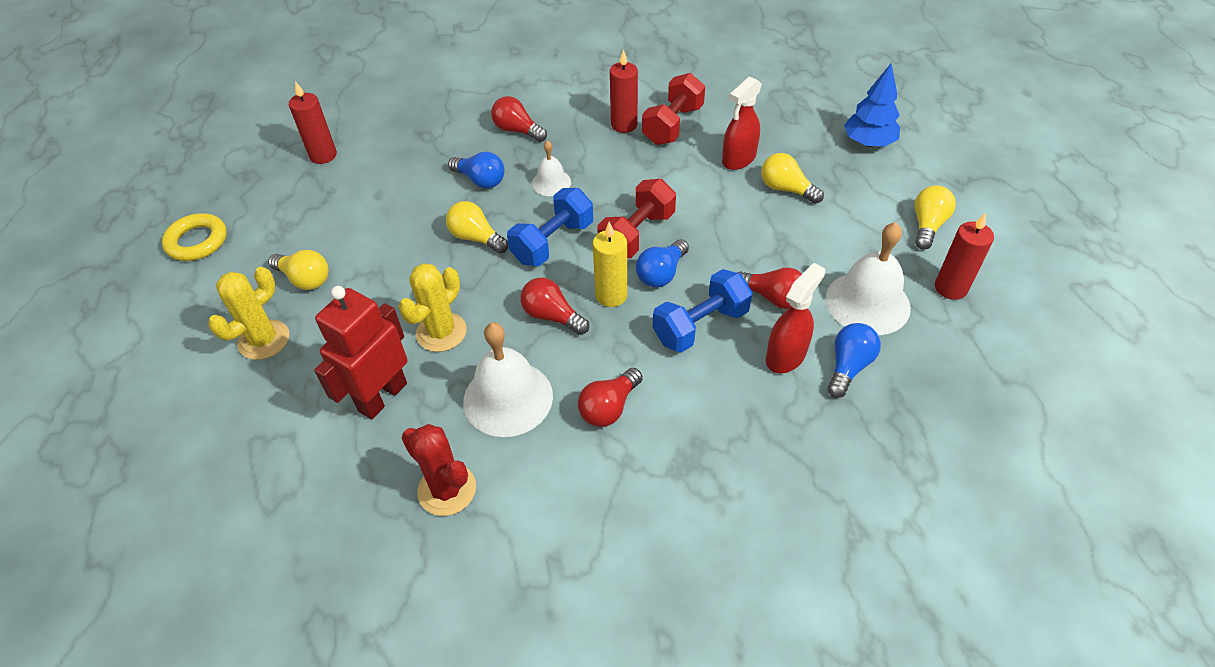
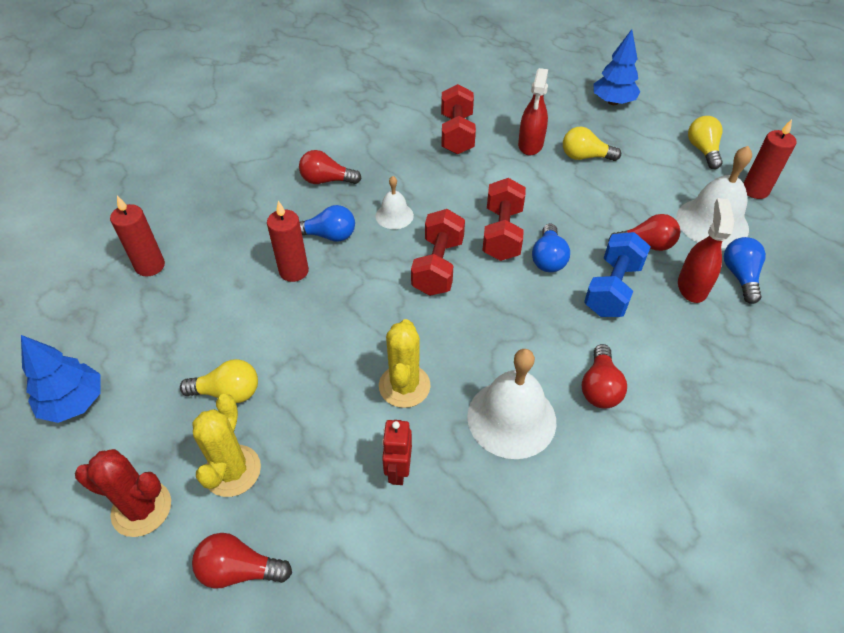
camera: 30 degrees left, 0 degrees up
yellow ring [162,213,227,261] -> blue tree [21,335,101,423]
red robot [314,286,407,420] -> red robot [382,420,412,485], size x0.56
red cactus [402,424,476,516] -> red cactus moved to [75,449,171,537]
yellow light bulb [446,201,509,254] -> none
blue dumbbell [507,188,593,266] -> red dumbbell [411,209,465,296]
red light bulb [520,278,589,335] -> red light bulb moved to [192,533,292,589]
yellow candle [593,222,628,307] -> none
red candle [610,49,638,133] -> red candle moved to [267,201,309,282]

